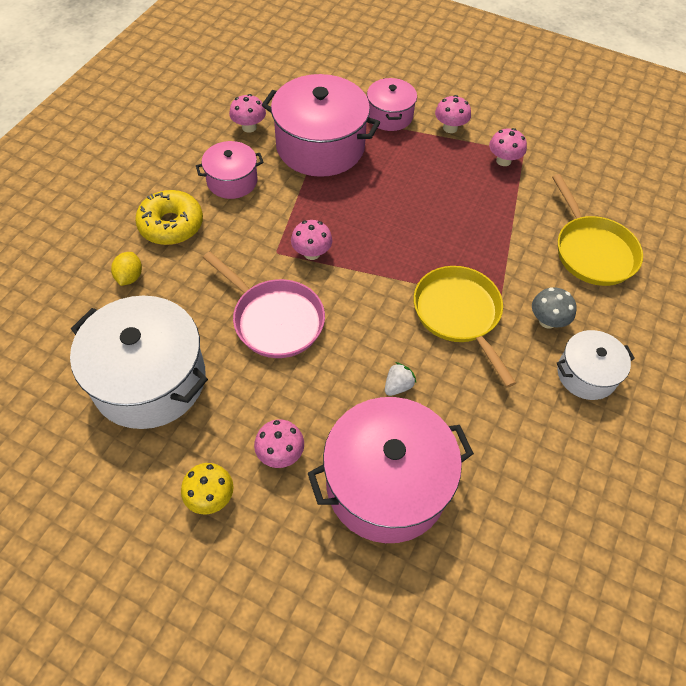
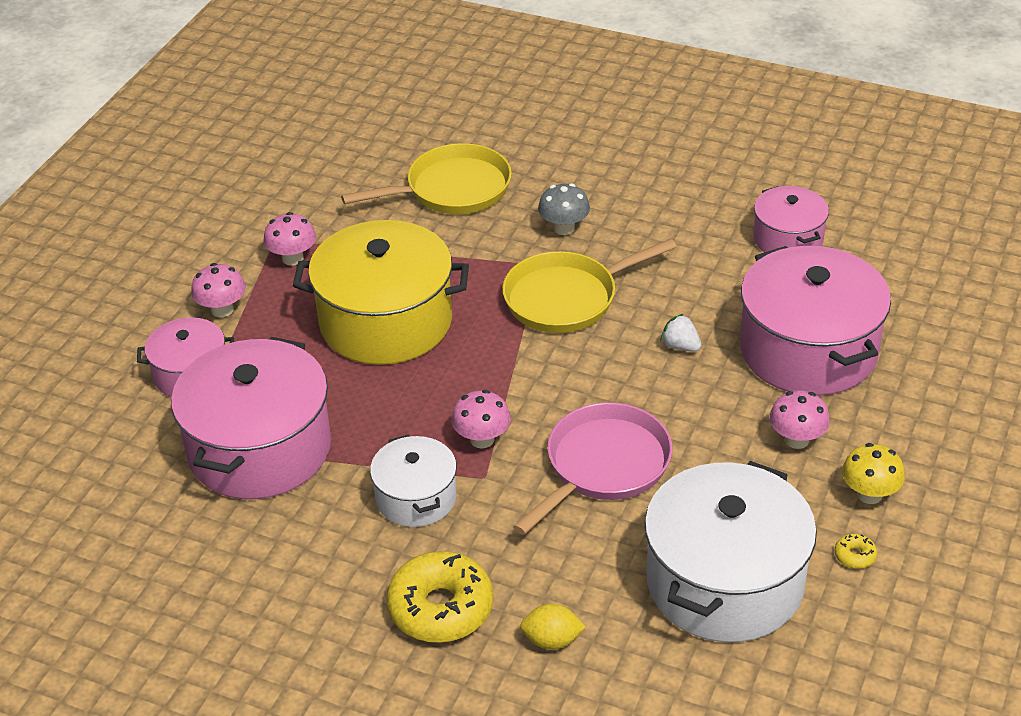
camera: 90 degrees left, 15 degrees down
pink pot [196,141,264,199] -> pink pot moved to [753,186,829,252]
pink mushroom [229,94,266,133] -> none
white pot [556,330,635,400] -> white pot moved to [370,435,457,527]
none -> yellow pot [293,220,469,365]
none -> yellow donut [835,534,877,569]

